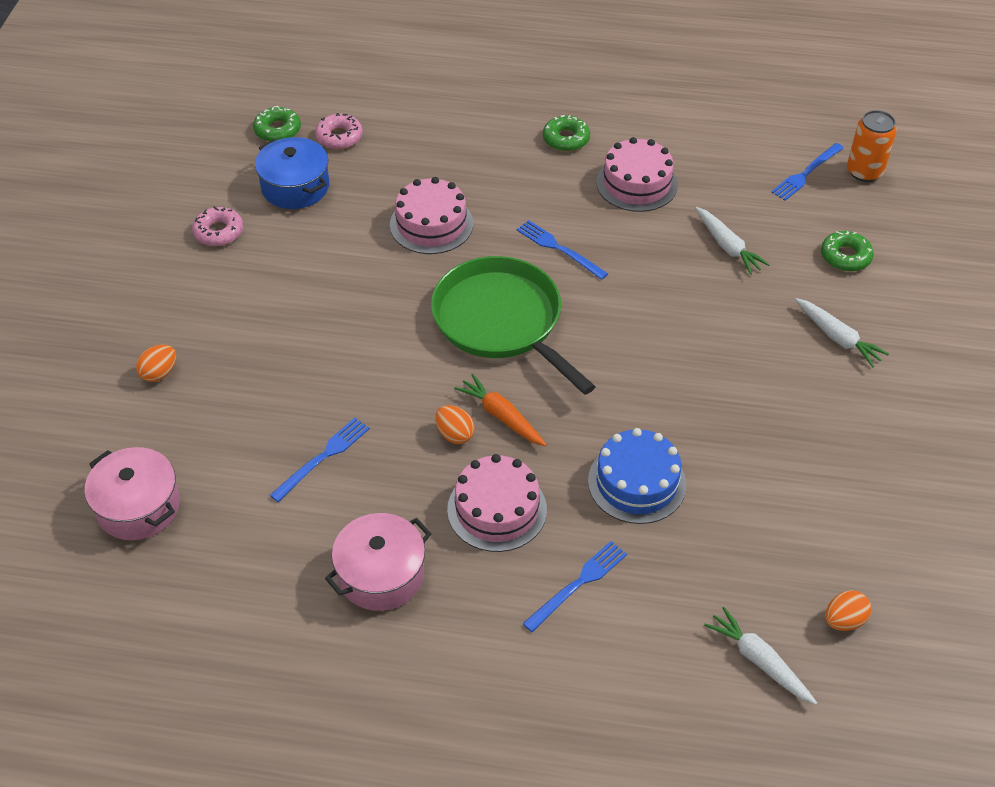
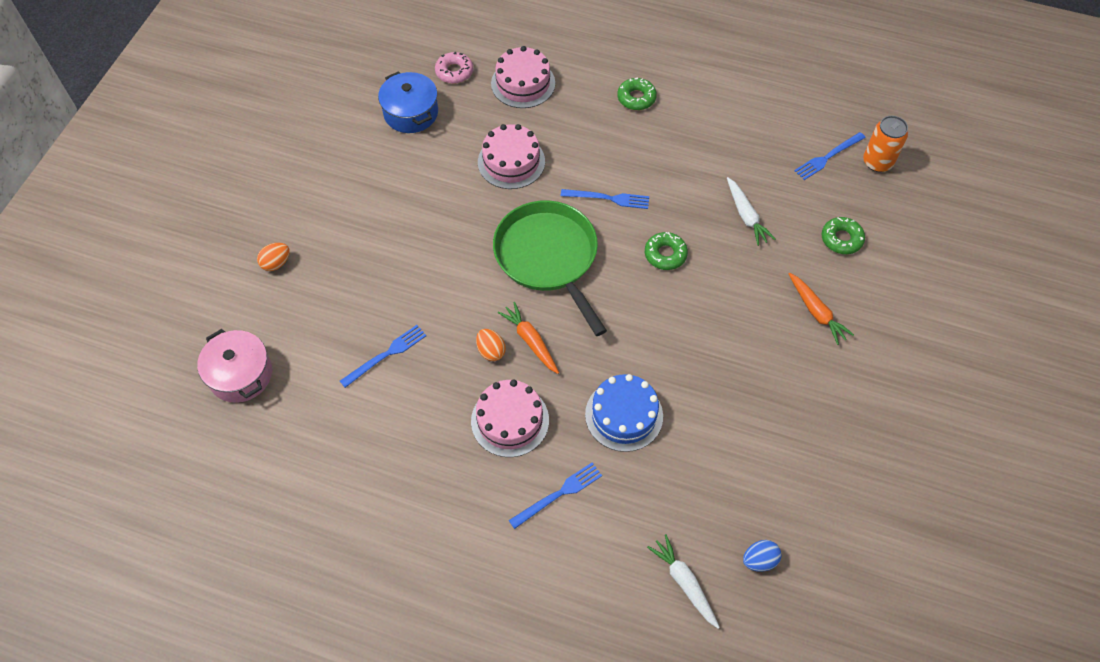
camera: 10 degrees right, 10 degrees up
pink donut [192,206,243,246] -> none
green donut [253,106,301,142] -> green donut moved to [645,232,688,270]
pink pot [325,513,431,611] -> none
blue fork [517,220,608,280] -> blue fork turned 135 degrees clockwise [561,189,649,209]
pink cake [596,137,678,212] -> pink cake moved to [491,46,555,108]
white carrot [795,298,889,367] -> orange carrot [789,273,854,345]
orange egg [825,590,871,631] -> blue egg [743,540,782,572]

